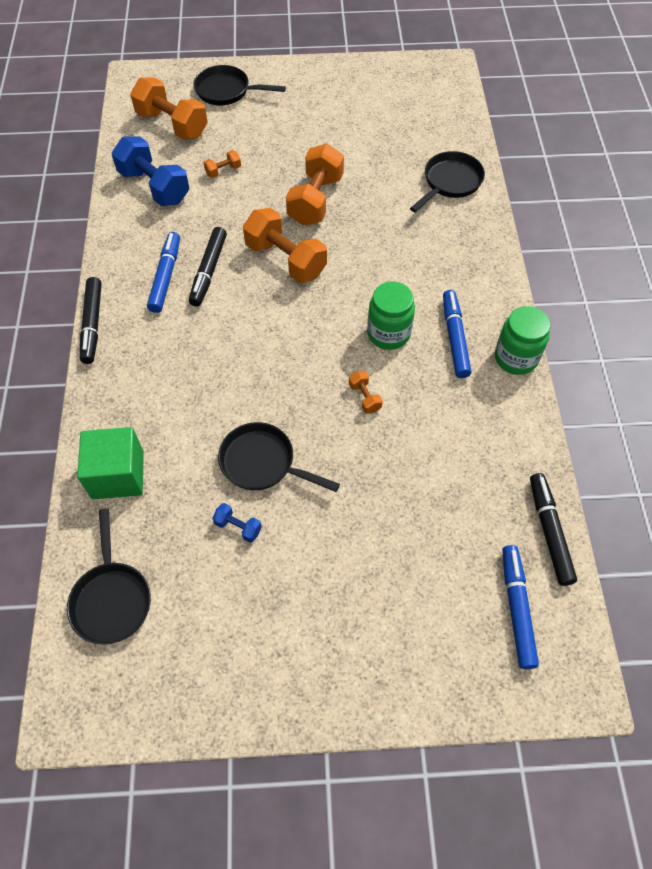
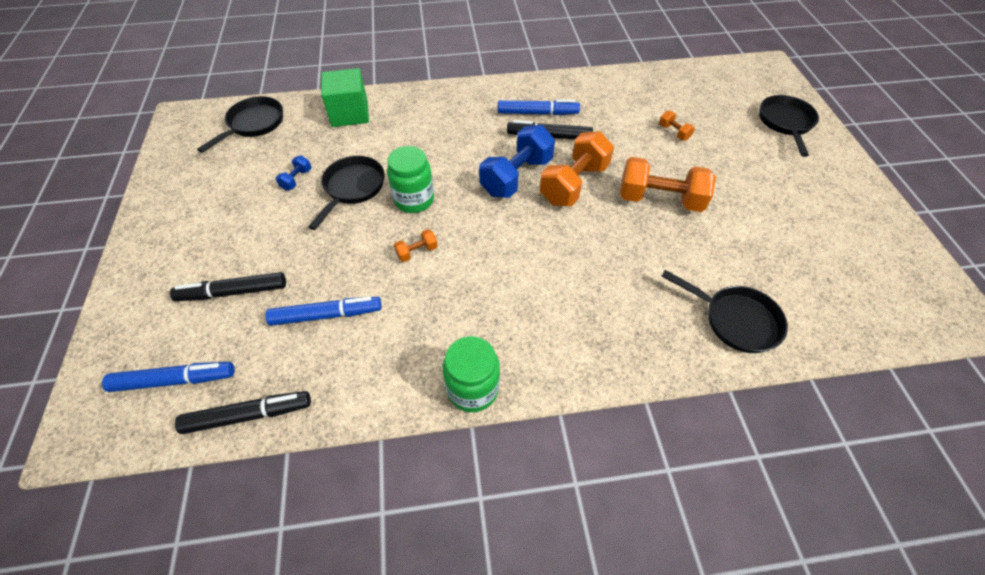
camera: 85 degrees right, 5 degrees down
black pan [67,508,151,645] -> black pan turned 135 degrees clockwise [197,96,283,153]
black marker [80,277,102,364] -> black marker moved to [170,272,286,301]
blue dumbbell [112,136,189,206] -> blue dumbbell moved to [479,125,555,198]
orange dumbbell [130,77,208,140] -> none
green jar [367,282,415,350] -> green jar moved to [387,146,434,213]
blue marker [443,290,471,378] -> blue marker moved to [265,297,382,326]

